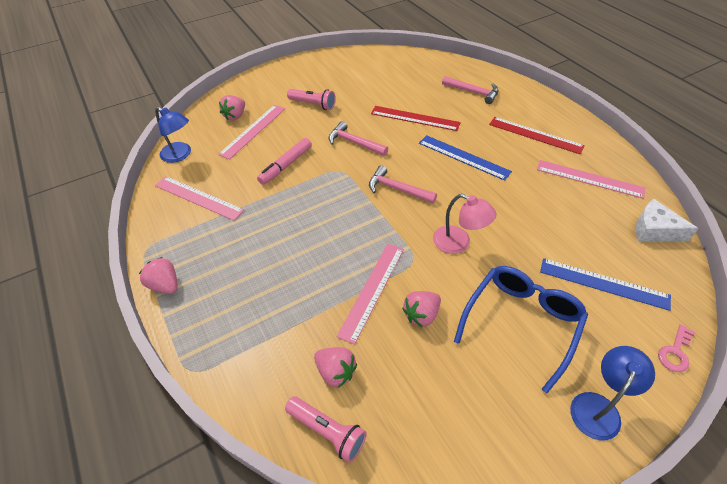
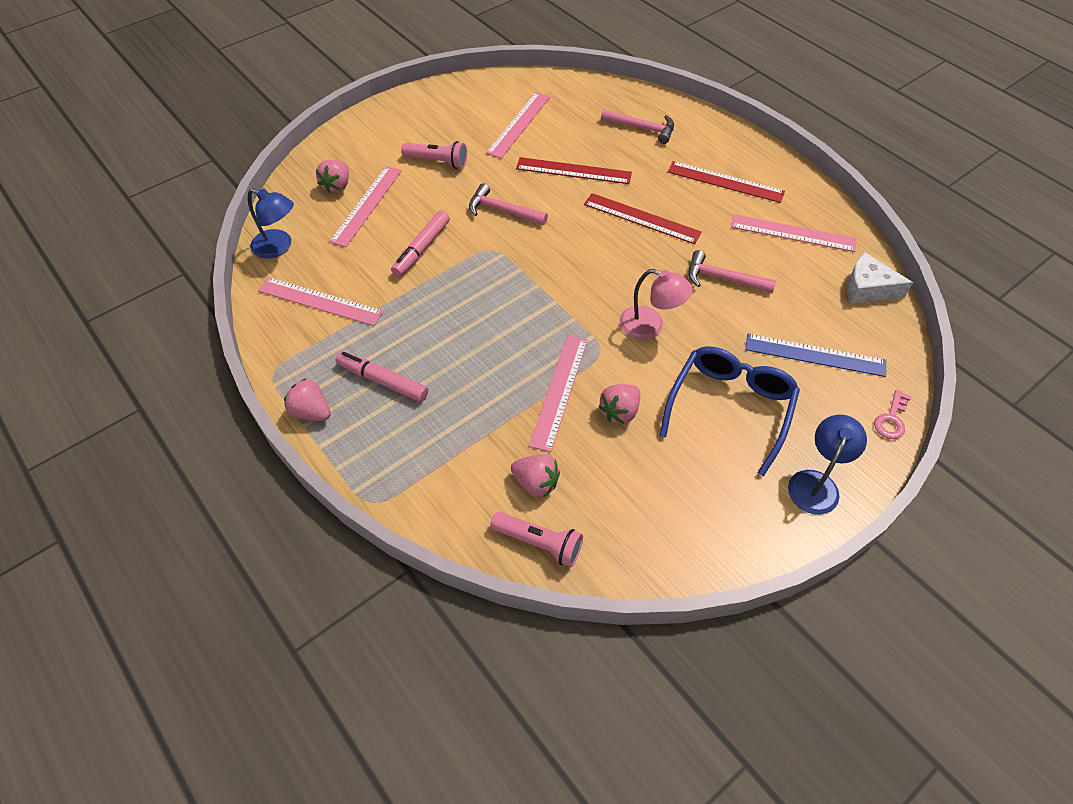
camera: 10 degrees left, 5 degrees up
pink hammer [369,165,437,203] -> pink hammer moved to [688,250,776,293]
blue ruler [419,135,512,181] -> red ruler [584,193,702,244]
none -> pink marker [335,351,428,402]
none -> pink ruler [486,92,550,158]

